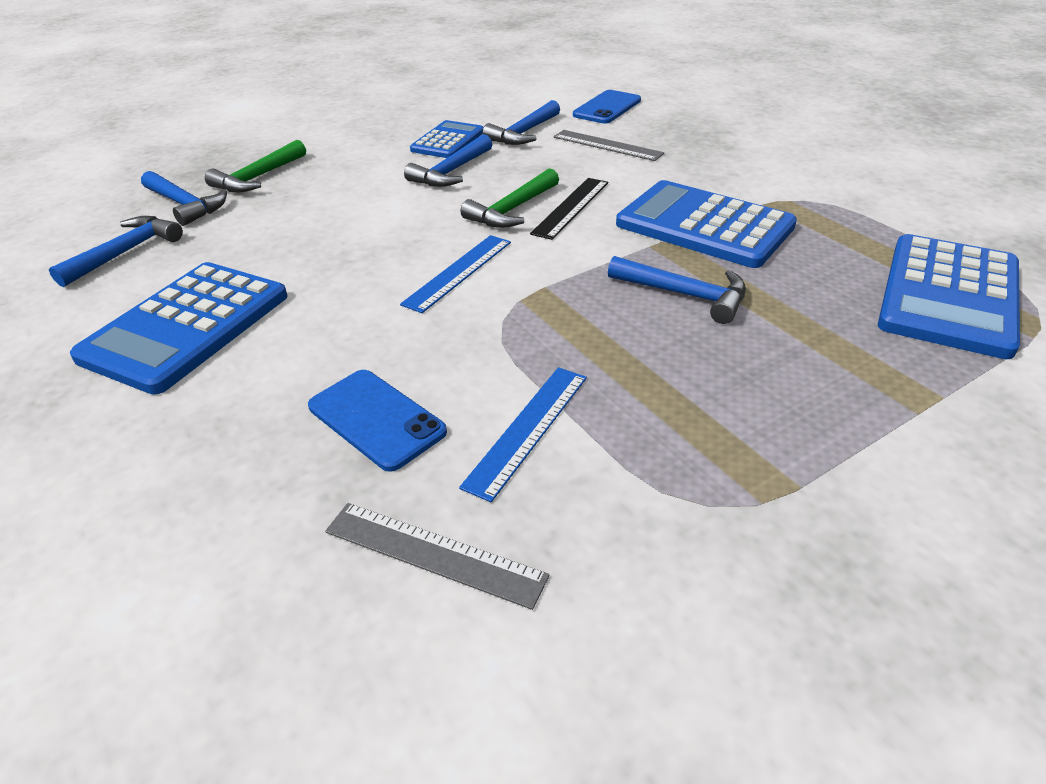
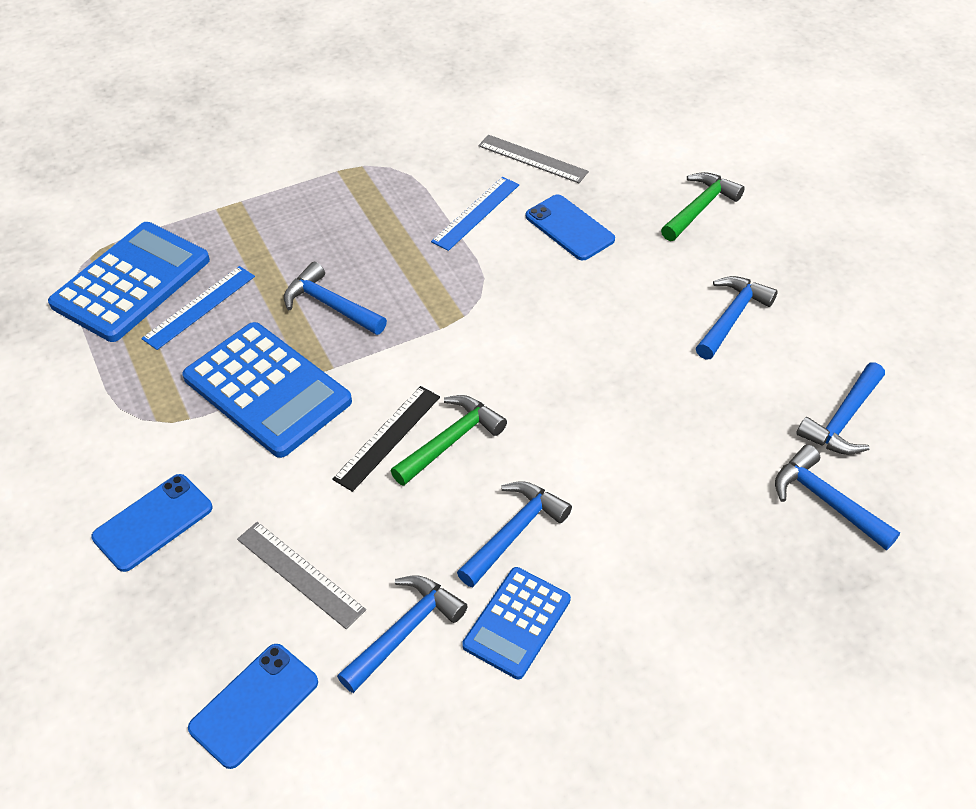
camera: 175 degrees left, 10 degrees up
blue calculator [70,262,288,395] -> blue hammer [696,276,778,360]
green hammer [205,140,306,192] -> green hammer moved to [661,172,745,241]
blue ruler [400,235,511,313] -> blue ruler moved to [141,266,255,350]
none -> blue phone [92,474,213,572]

